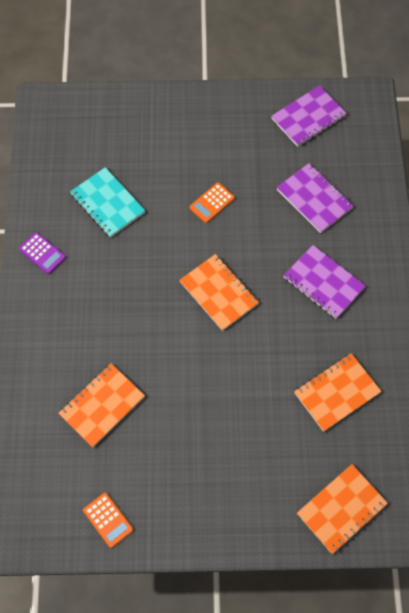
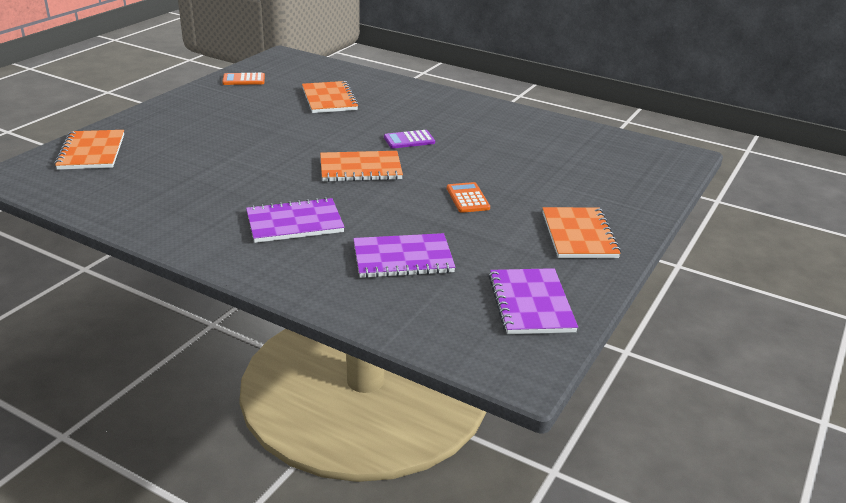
camera: 120 degrees right, 35 degrees down
purple calculator [19,232,66,274] -> purple calculator moved to [384,130,435,149]
turquoise notebook [70,167,146,238] -> none
orange notebook [294,353,382,432] -> orange notebook moved to [542,207,621,258]

